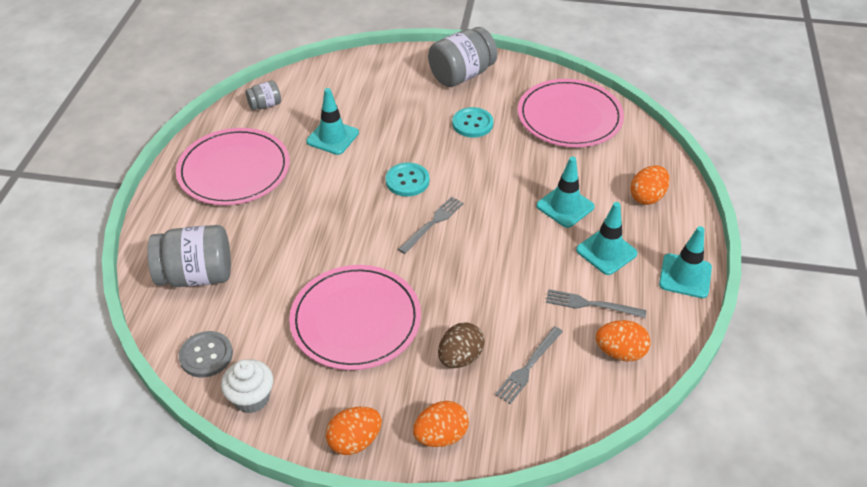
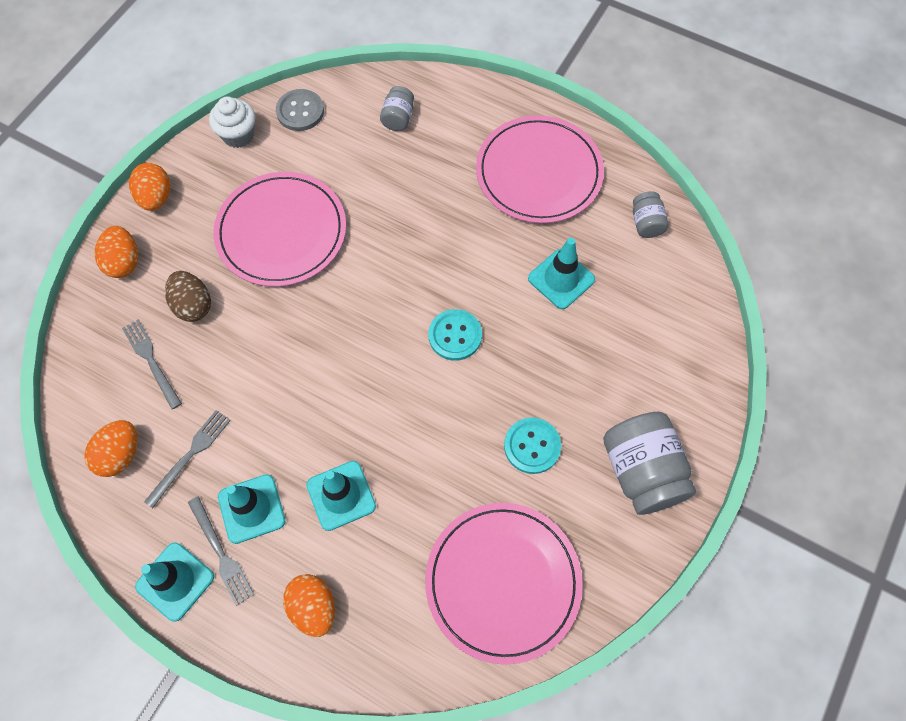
camera: 110 degrees right, 20 degrees up
grey jar [147,225,231,287] -> grey jar [380,86,414,131], size x0.51
grey fork [398,197,464,254] -> grey fork moved to [188,496,254,606]

